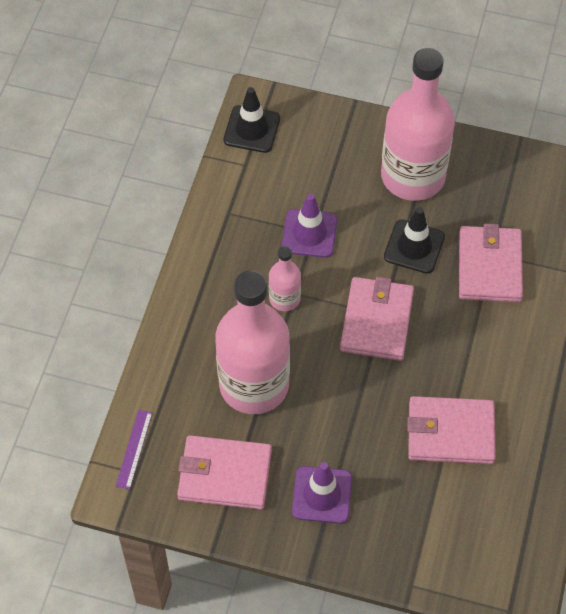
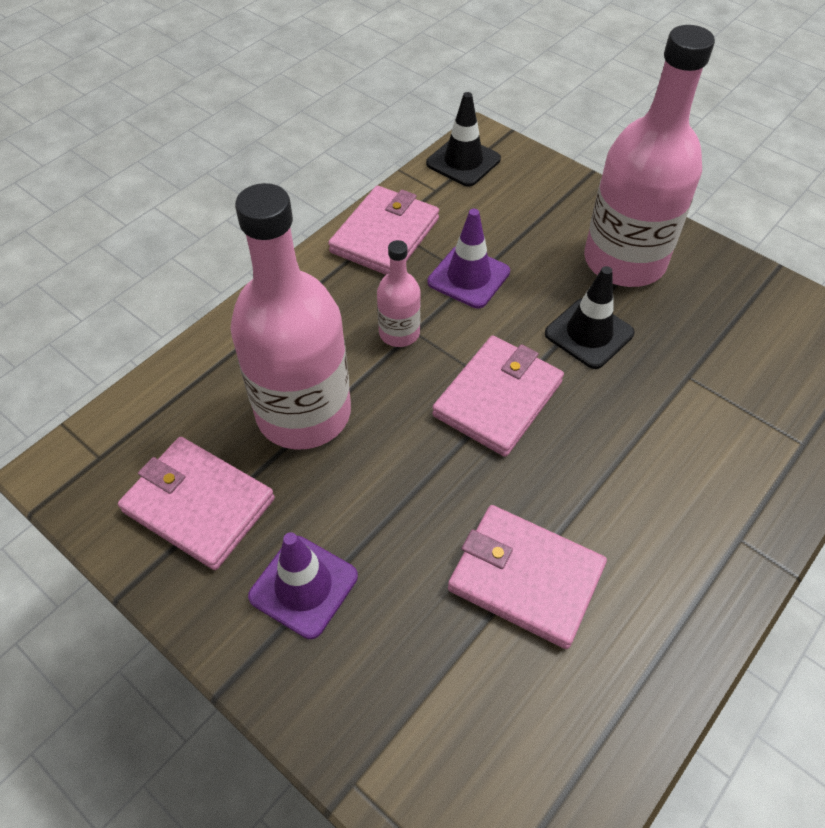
camera: 25 degrees right, 5 degrees down
purple ruler [116,410,152,489] -> none
pink wallet [459,224,523,302] -> pink wallet moved to [328,186,439,275]

